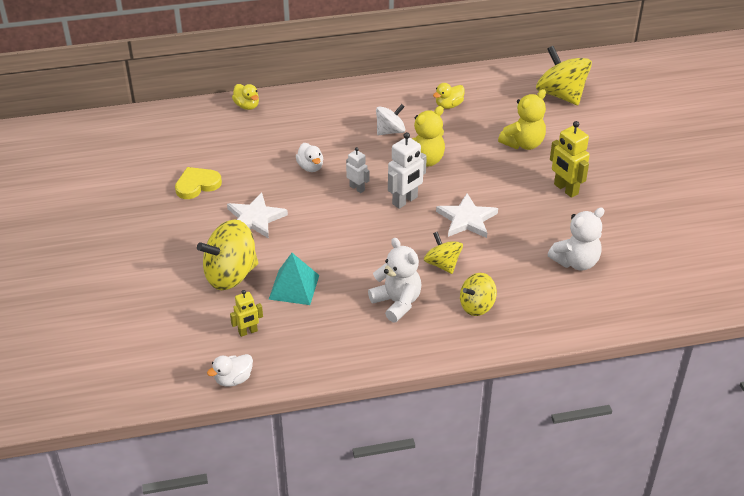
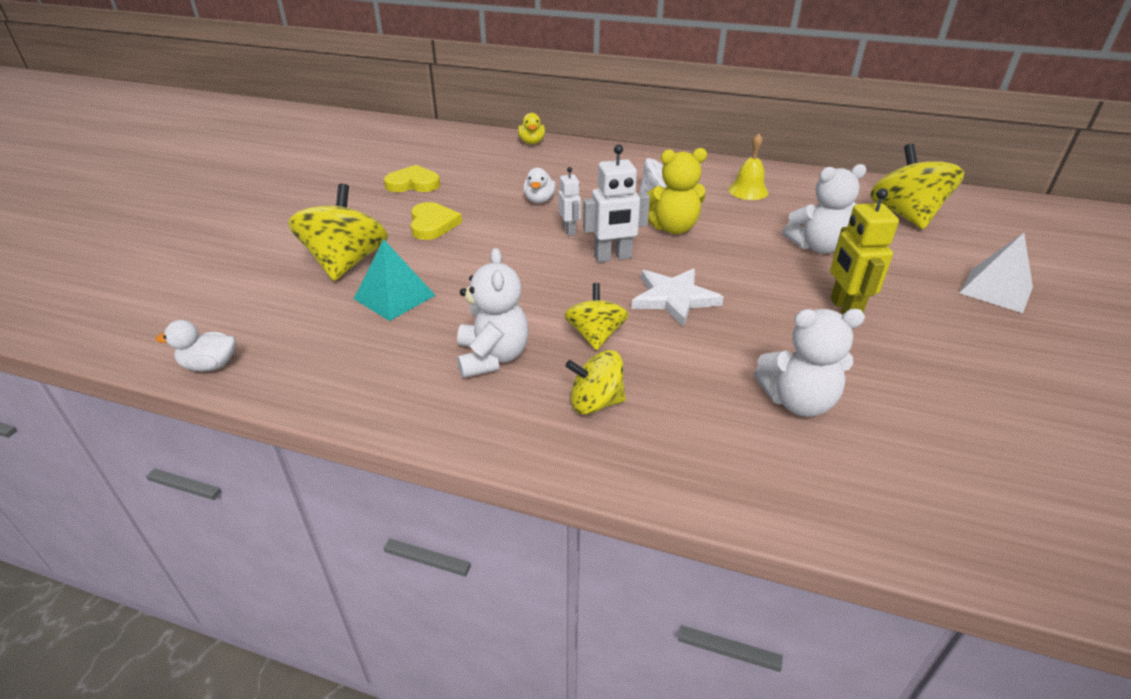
camera: 30 degrees right, 5 degrees down
yellow spinning top [197,219,258,290] -> yellow spinning top turned 90 degrees clockwise [288,184,388,281]
white star [227,193,288,238] -> yellow heart [411,202,462,240]
yellow robot [230,290,263,337] -> none
yellow duck [433,83,465,109] -> yellow bell [728,133,768,200]
yellow teddy bear [498,89,546,150] -> white teddy bear [782,164,867,253]
none -> white pyramid [959,233,1033,313]

